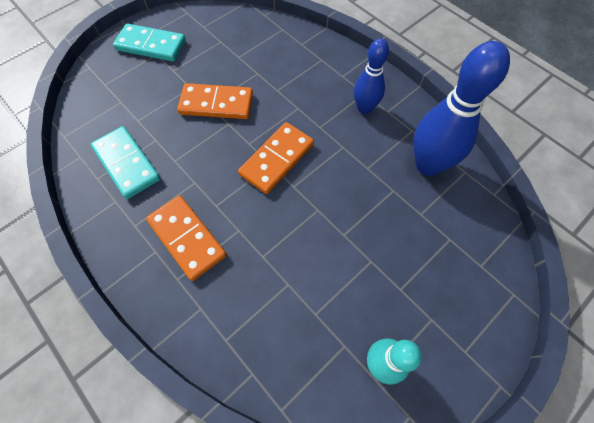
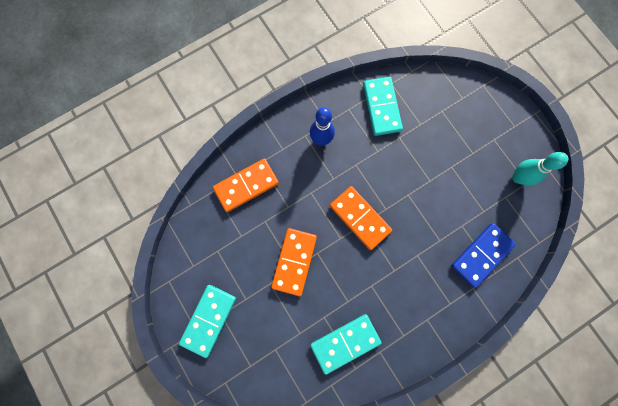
camera: 80 degrees left, 15 degrees up
orange domino [146,195,227,281] -> orange domino moved to [213,158,279,212]
blue bowling pin [413,41,510,176] -> turquoise domino [363,77,403,136]
none -> blue domino [451,223,516,288]

